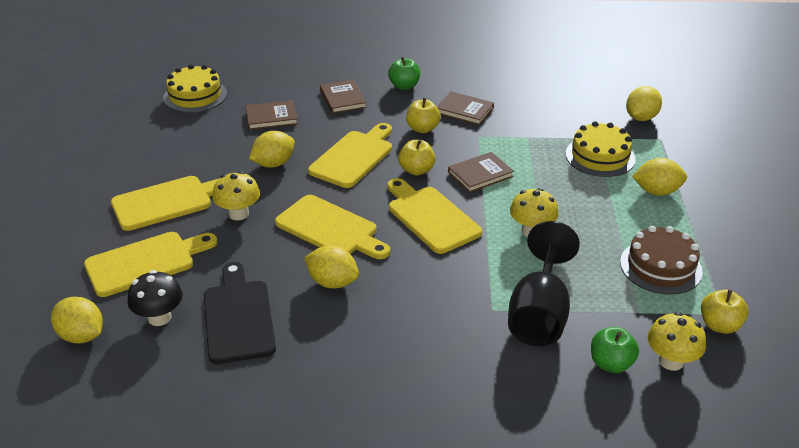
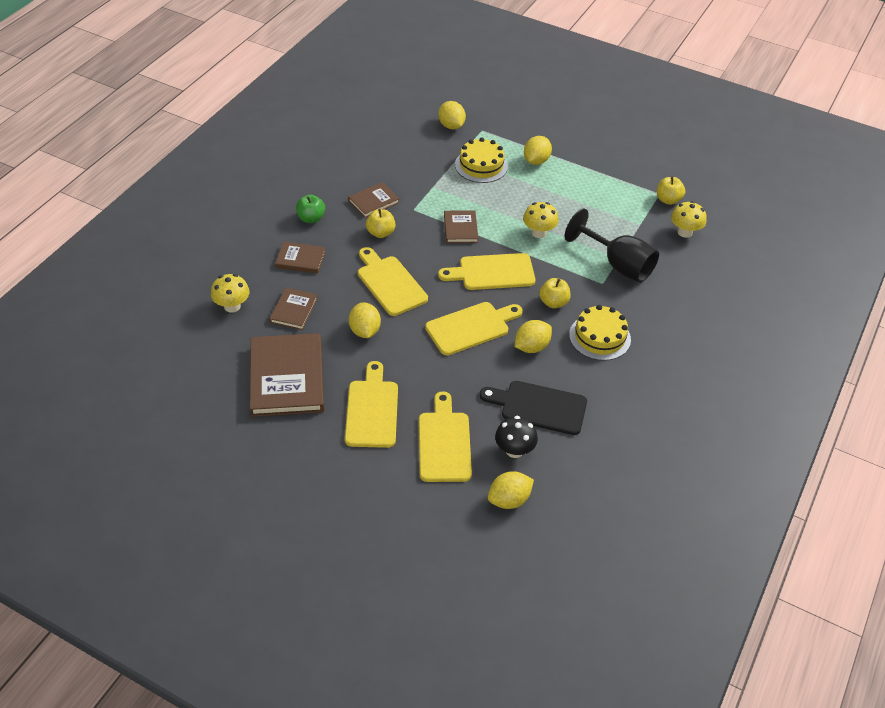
camera: 65 degrees left, 10 degrees up
yellow cake [163,64,227,113] -> yellow cake moved to [569,305,631,361]
yellow mushroom [212,171,260,220] -> yellow mushroom moved to [211,274,250,313]
yellow apple [398,139,435,176] -> yellow apple moved to [539,278,571,308]
green apple [591,327,639,373] -> none
brown cake [620,226,703,295] -> none
none -> brown book [250,333,324,417]

